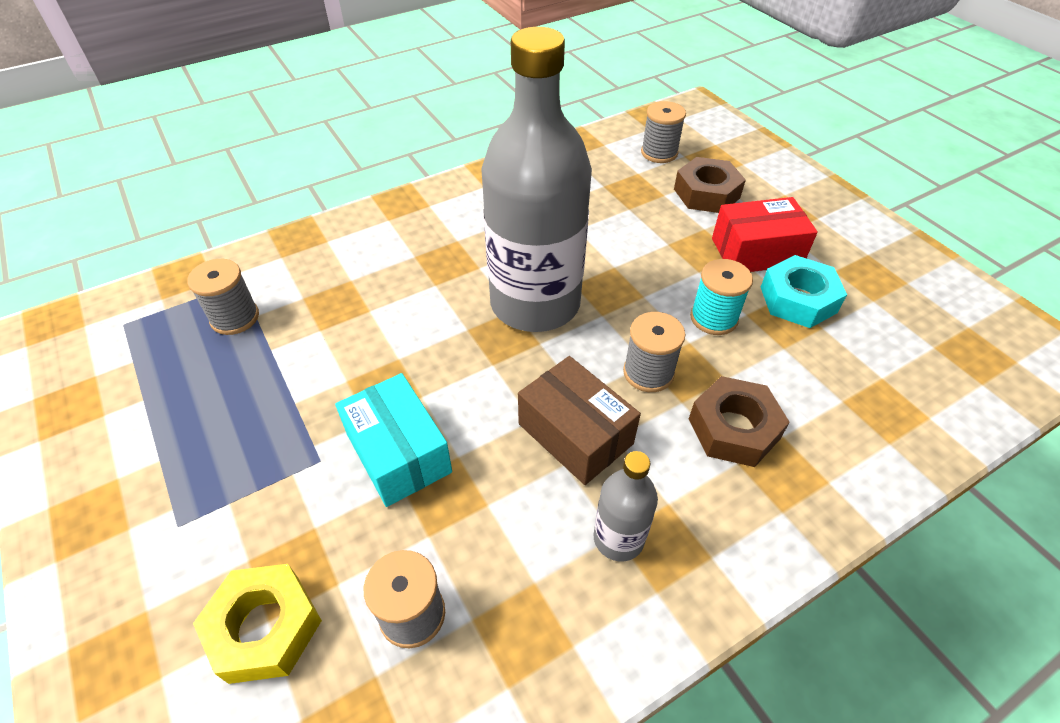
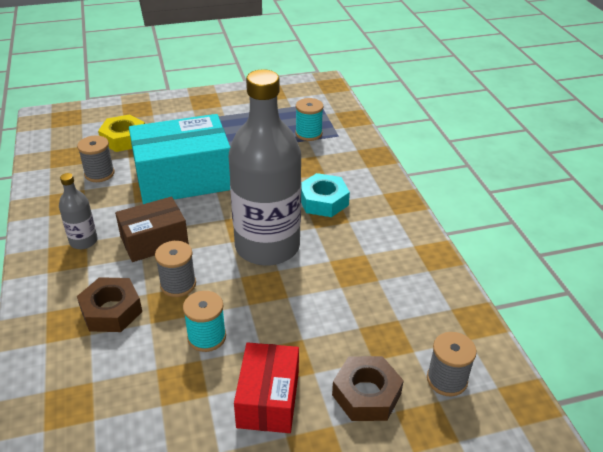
camera: 105 degrees right, 10 degrees down
grey spool [187,259,259,335] -> turquoise spool [295,98,323,141]
turquoise box [335,373,452,507] -> turquoise box [129,114,230,204], size x1.71
turquoise nut [761,255,847,328] -> turquoise nut moved to [301,173,350,217]

